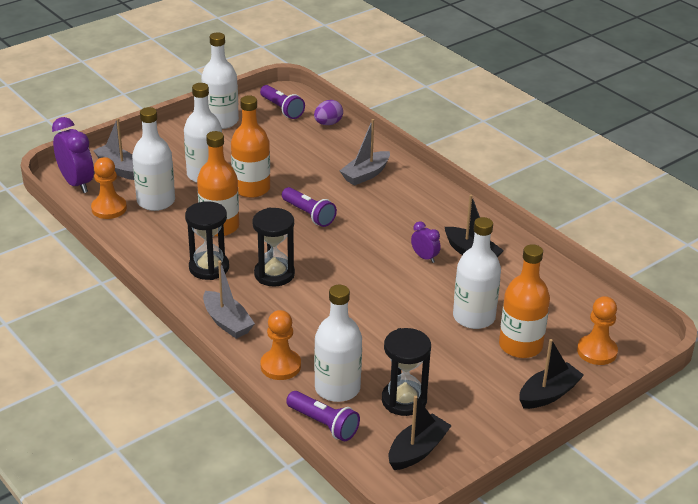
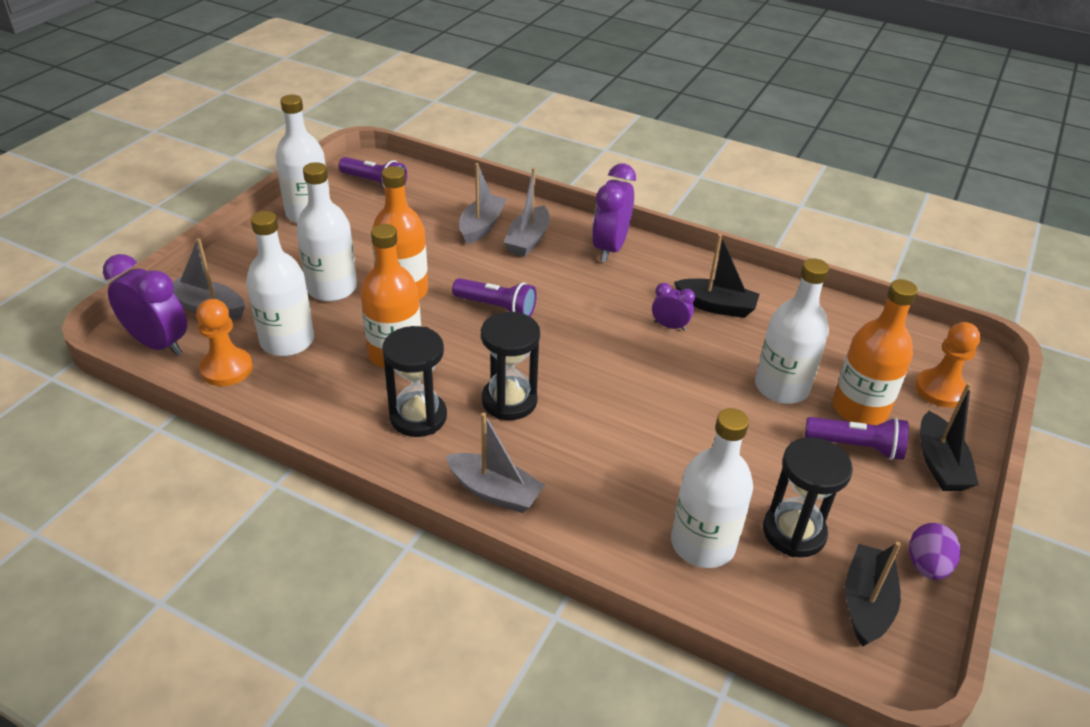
camera: 25 degrees left, 5 degrees up
orange pawn [261,310,301,380] -> none
purple flashlight [286,391,360,441] -> purple flashlight moved to [805,417,909,460]
purple egg [314,100,343,125] -> purple egg moved to [909,523,961,580]
black boat [519,339,584,409] -> black boat turned 150 degrees clockwise [920,383,979,491]
none -> grey boat [459,163,507,244]
none -> purple clock [592,164,636,262]

